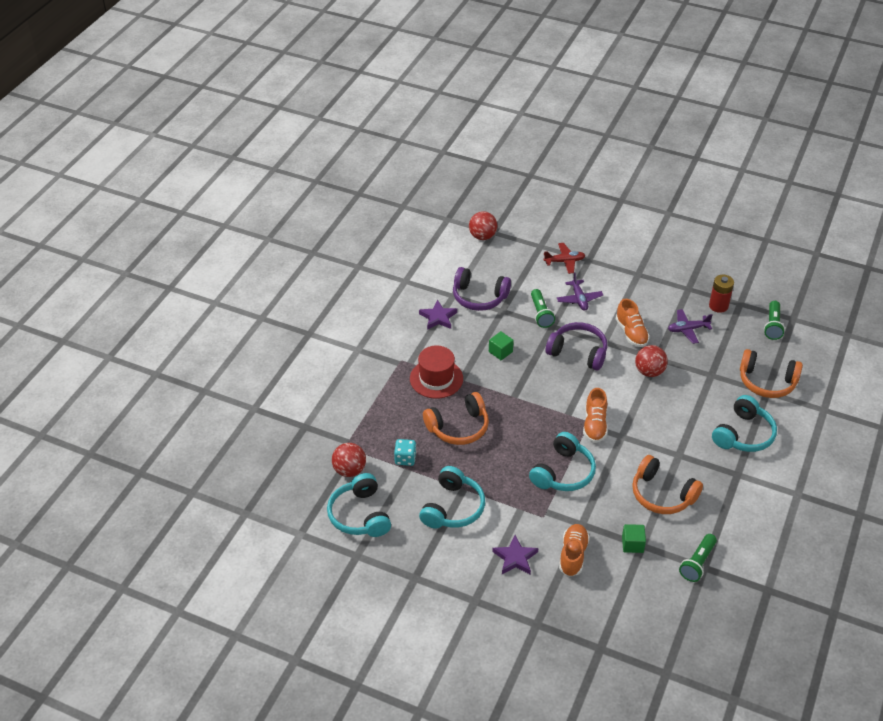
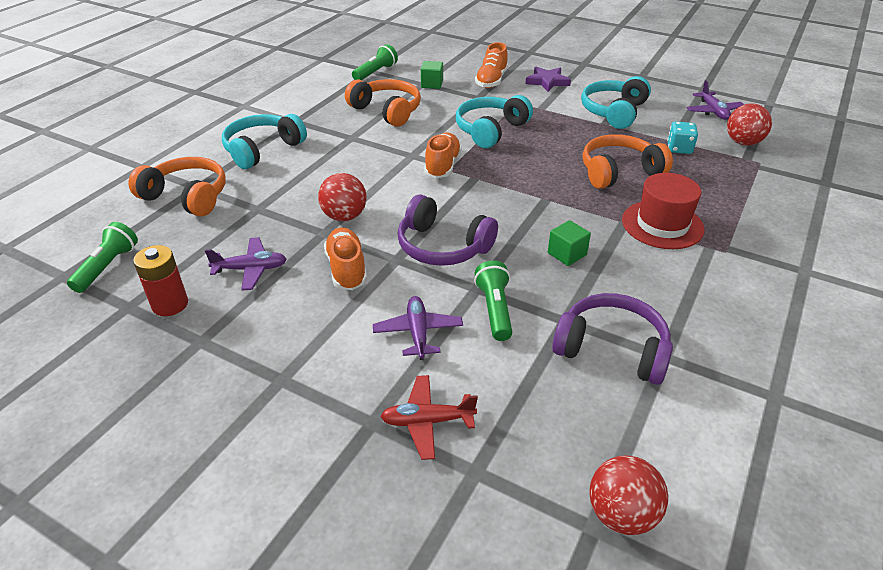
camera: 175 degrees left, 5 degrees down
turquoise headphones [327,473,391,537] -> purple plane [687,80,744,120]
purple star [419,300,457,330] -> none

